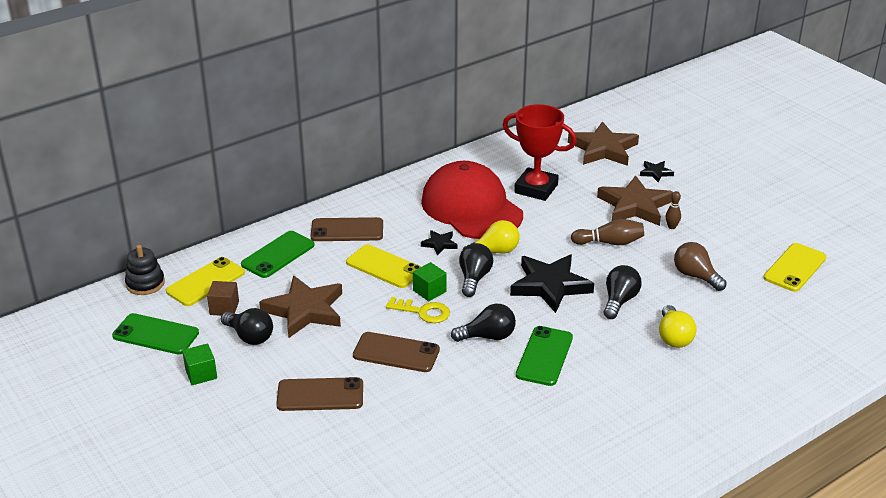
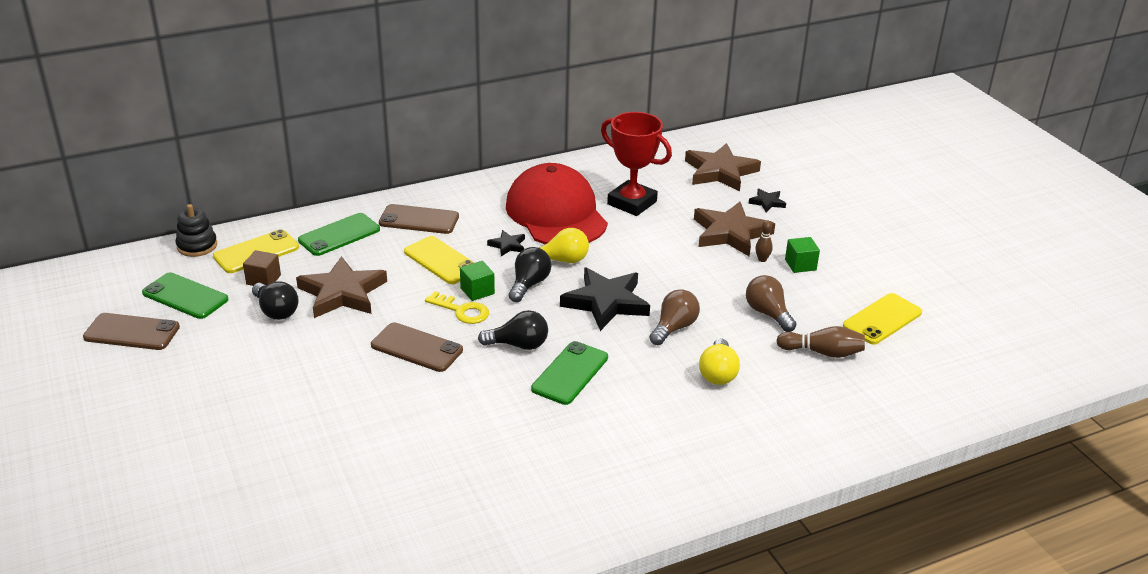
camera: 10 degrees right, 0 degrees up
green cube [182,343,217,385] -> green cube moved to [785,237,820,273]
brown phone [276,377,363,411] -> brown phone moved to [83,313,180,350]
brown bowling pin [571,219,644,245] -> brown bowling pin moved to [776,326,865,358]
black light bulb [604,265,642,319] -> brown light bulb [649,289,700,345]

